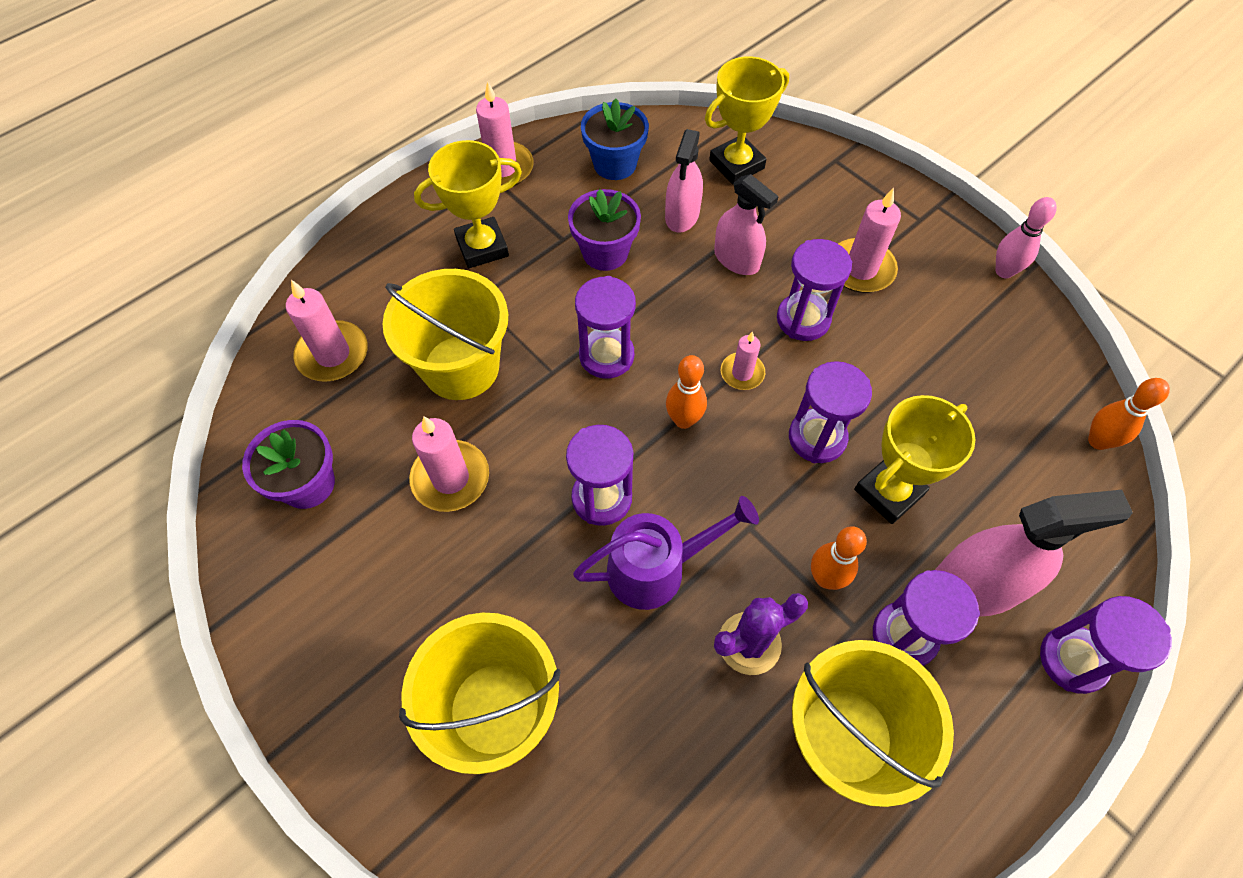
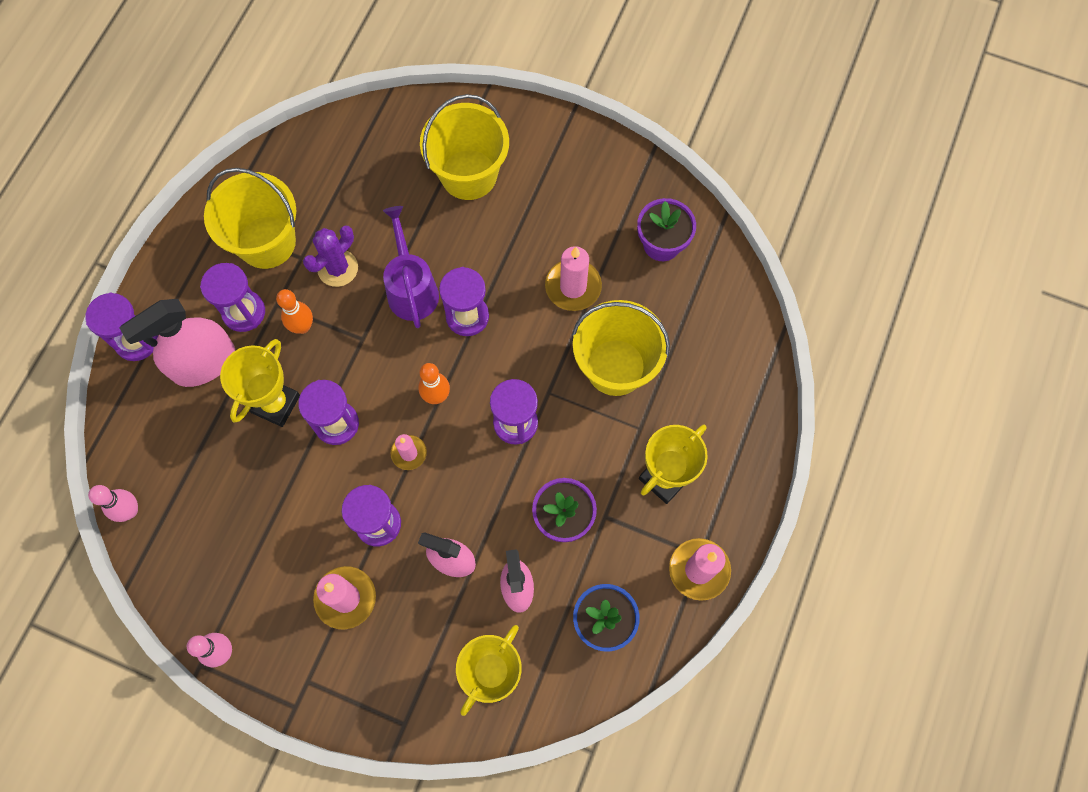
camera: 155 degrees right, 10 degrees up
pink candle [286,280,368,382] -> none
purple watering can [573,496,759,610] -> purple watering can turned 120 degrees clockwise [383,206,439,328]
orange bowling pin [1088,378,1170,450] -> pink bowling pin [88,485,138,522]

